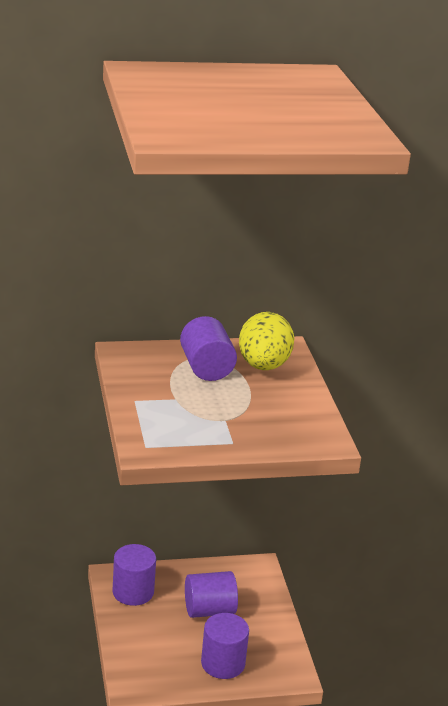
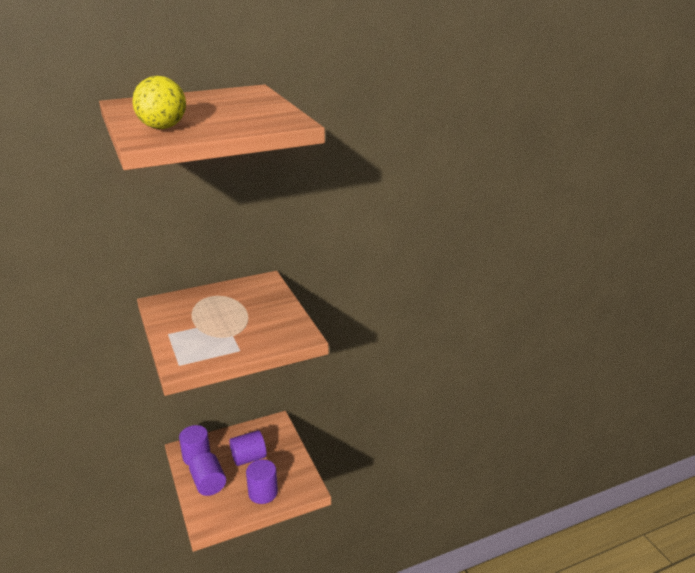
camera: 10 degrees left, 0 degrees up
purple cylinder [180,316,237,381] -> purple cylinder moved to [189,452,226,496]
yellow egg [239,312,294,370] -> yellow egg moved to [132,76,186,129]

